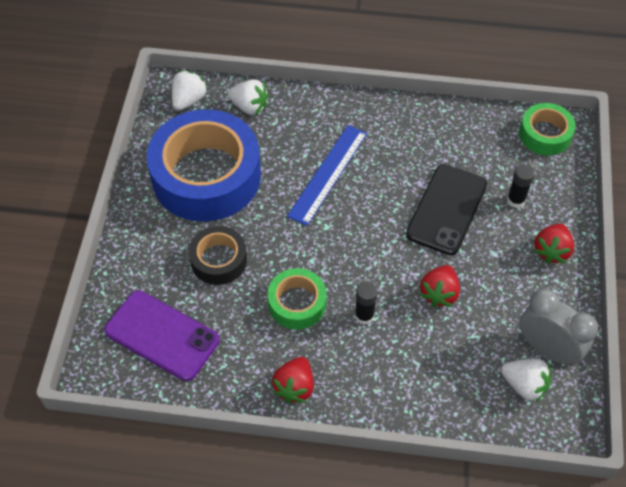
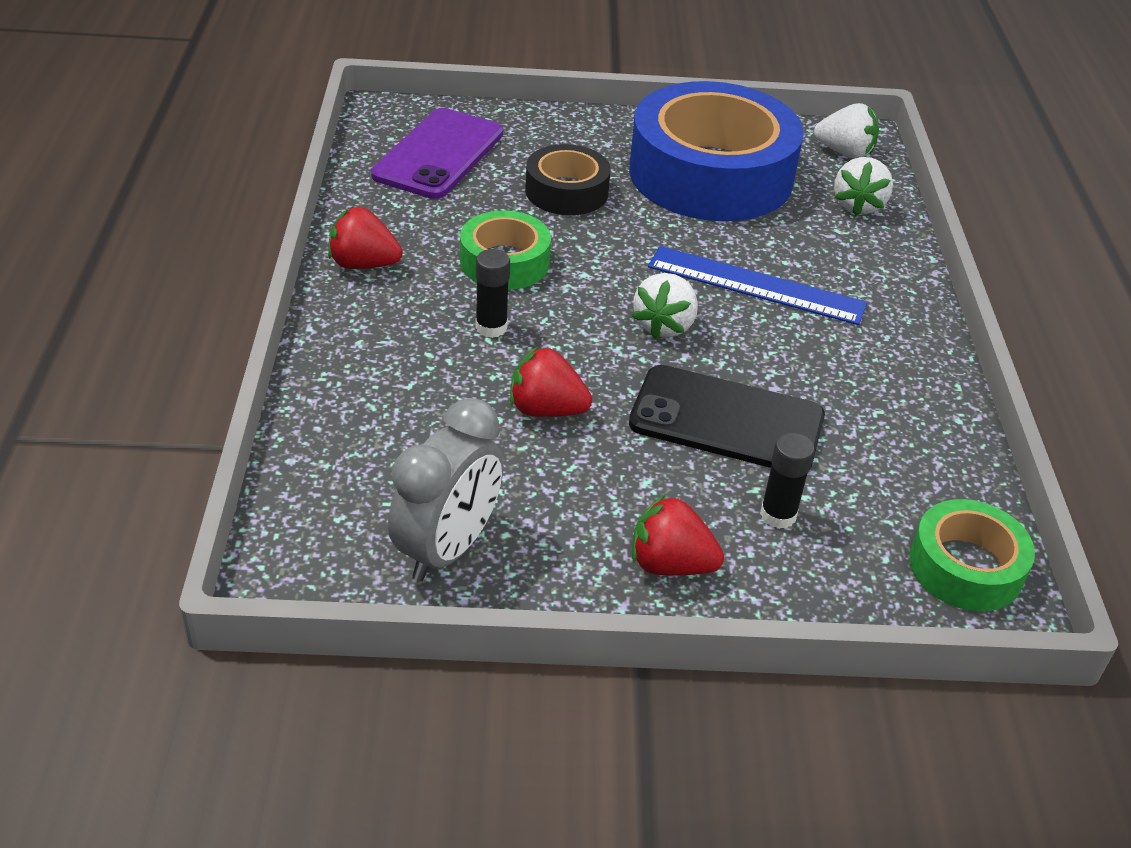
camera: 80 degrees right, 15 degrees down
white strawberry [501,359,551,403] -> white strawberry moved to [632,273,698,339]

